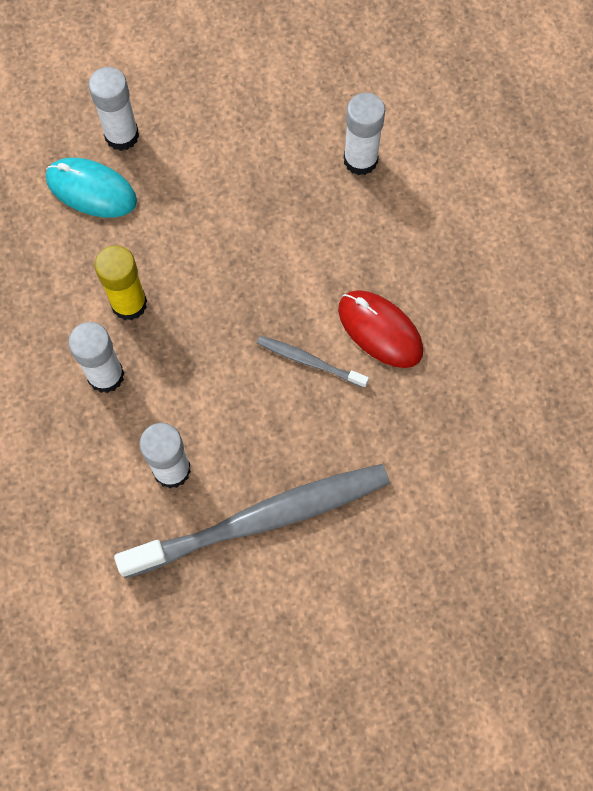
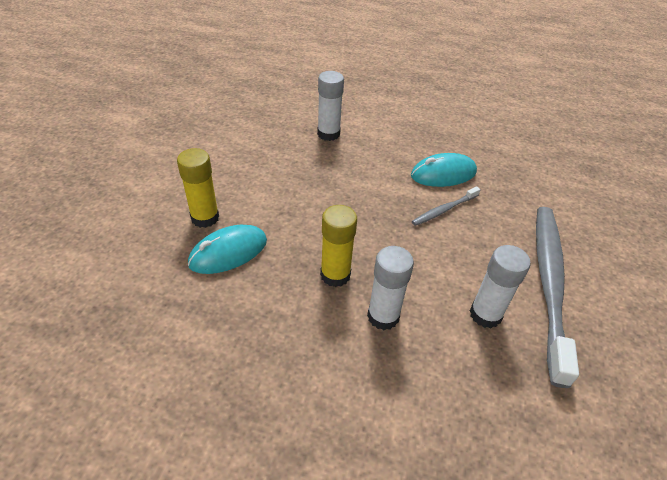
camera: 60 degrees left, 25 degrees down
white glue stick [88,67,139,151] -> yellow glue stick [177,148,219,228]
red mouse [338,290,423,368] -> turquoise mouse [411,153,477,187]

